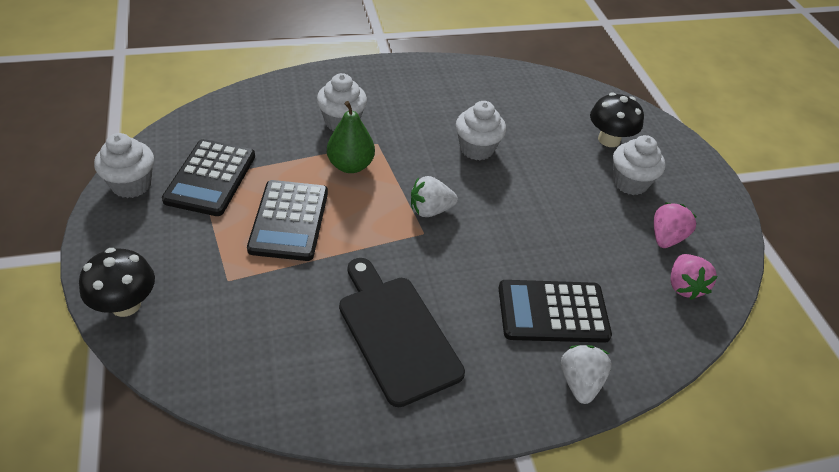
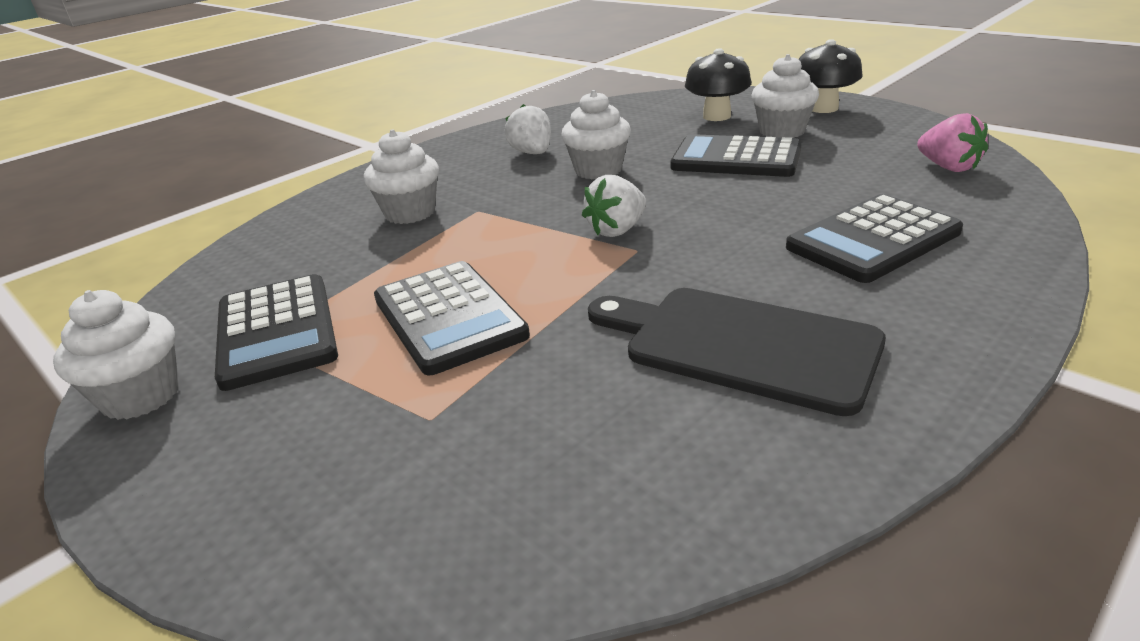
camera: 25 degrees left, 15 degrees down
black mushroom [79,248,155,317] -> black mushroom moved to [798,39,863,113]
green pear [327,101,375,173] -> none
white strawberry [561,345,612,404] -> white strawberry moved to [505,104,551,154]
pink strawberry [654,202,697,248] -> none
none -> black calculator [671,134,802,177]

